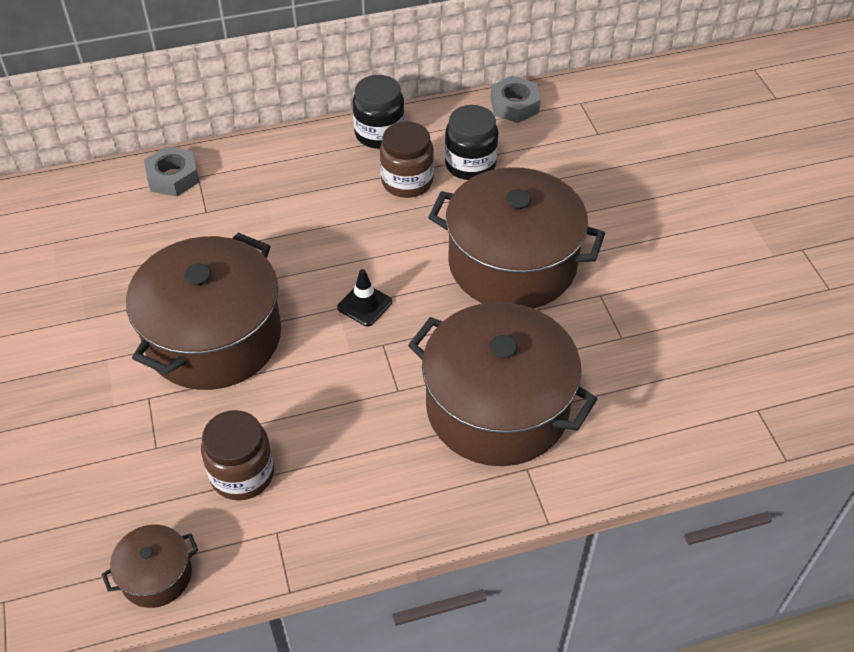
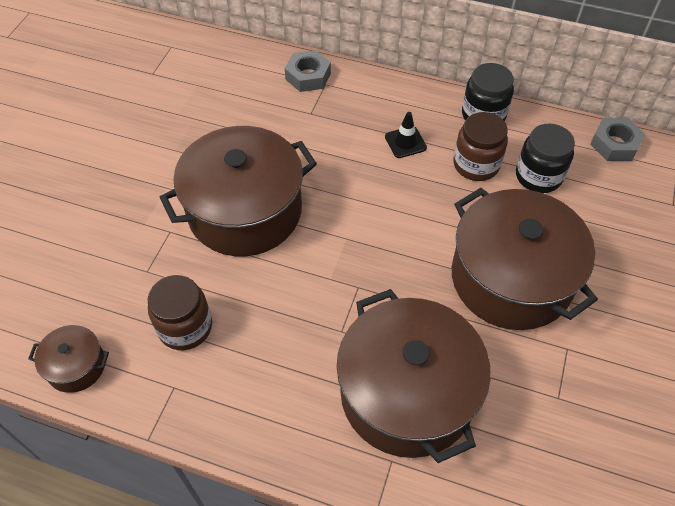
camera: 35 degrees right, 5 degrees up
black traffic cone [337,269,392,327] -> black traffic cone moved to [385,112,427,158]

